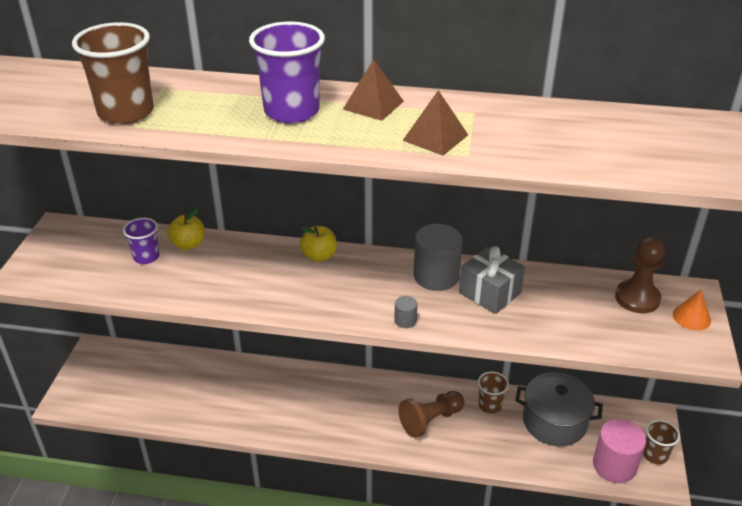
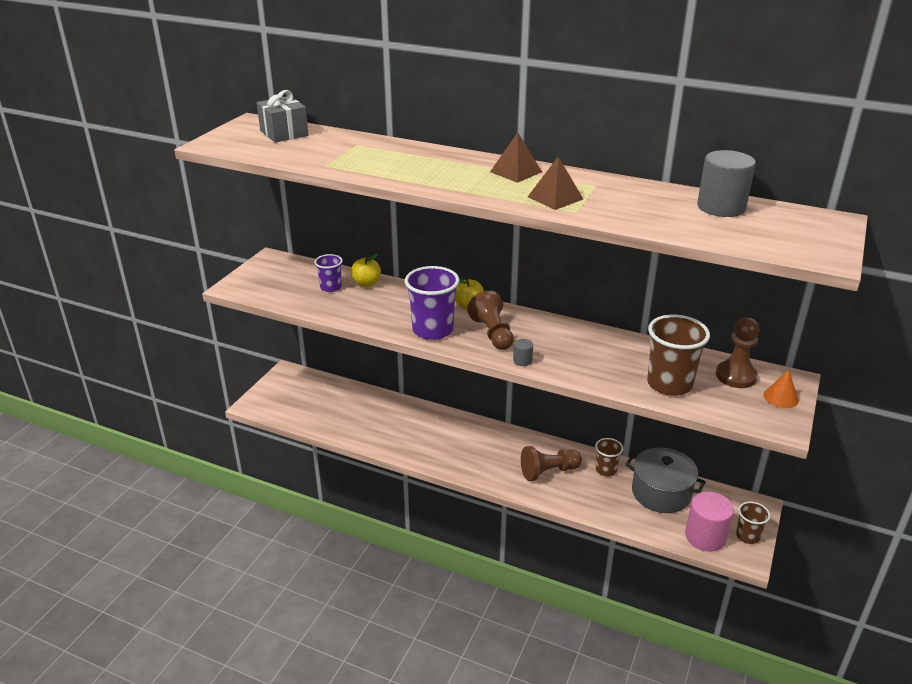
camera: 15 degrees right, 5 degrees down
brown cup [72,22,154,124] -> brown cup moved to [647,315,710,396]
purple cup [249,21,325,123] -> purple cup moved to [405,266,459,340]
grey cylinder [414,224,463,291] -> grey cylinder moved to [697,150,756,217]
grey gift [459,246,525,314] -> grey gift moved to [257,90,308,143]
none -> brown pawn [467,291,514,350]

